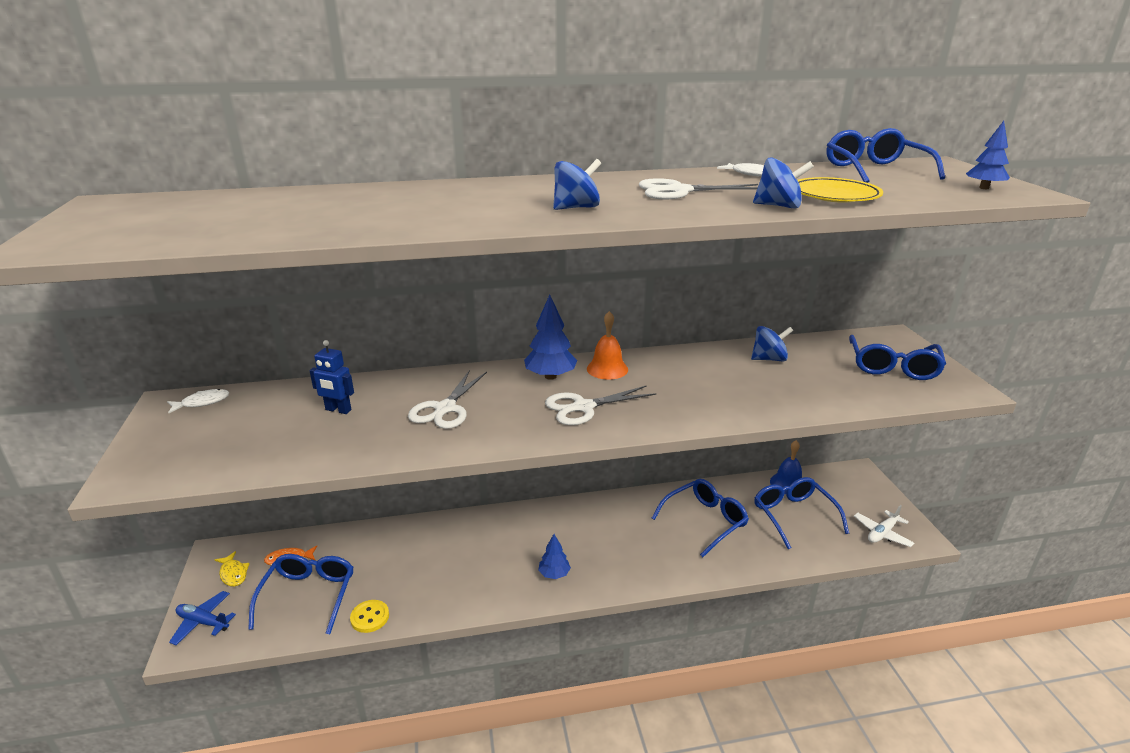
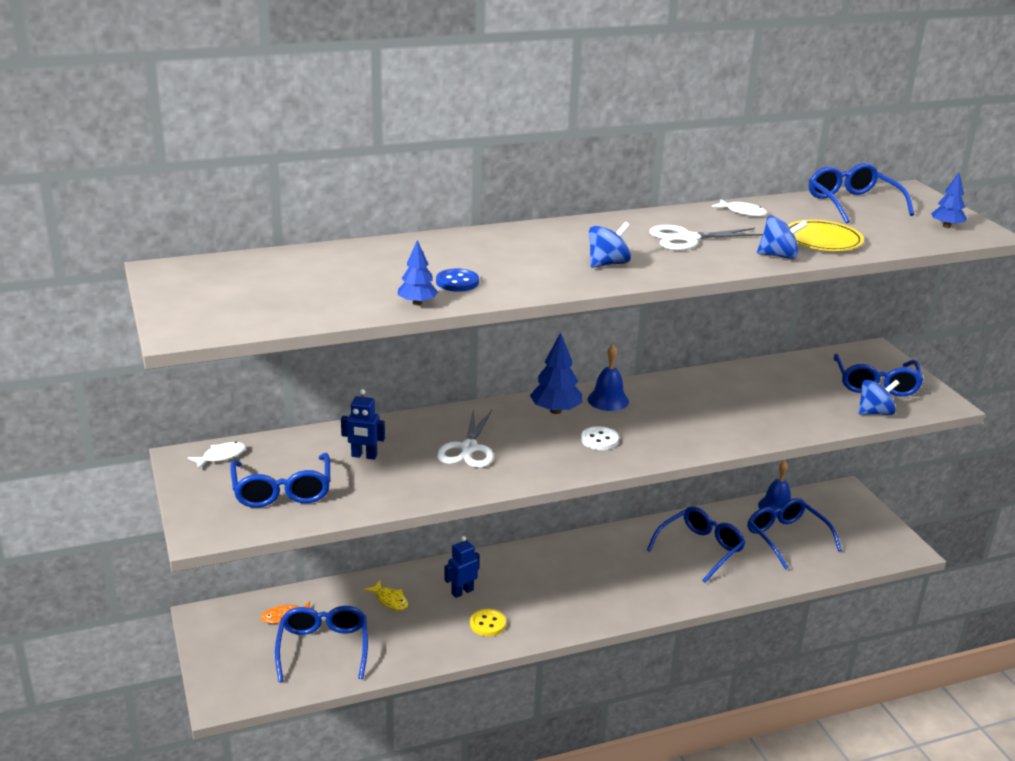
camera: 10 degrees left, 0 degrees up
blue plane [169,591,236,645] -> none
yellow fish [215,551,250,587] -> yellow fish moved to [364,580,408,611]
yellow button [350,600,389,633] -> yellow button moved to [470,609,506,636]
blue tree [538,534,571,579] -> blue tree moved to [398,240,438,306]
white scissors [545,385,657,425] -> white button [581,426,619,450]
orange bell [587,311,628,380] -> blue bell [588,345,629,411]
blue spinning top [751,326,793,362] -> blue spinning top moved to [858,380,900,415]
white plane [854,505,914,547] -> none
none -> blue glasses [230,453,330,508]
none -> blue button [436,268,479,292]
none -> blue robot [444,536,480,598]

